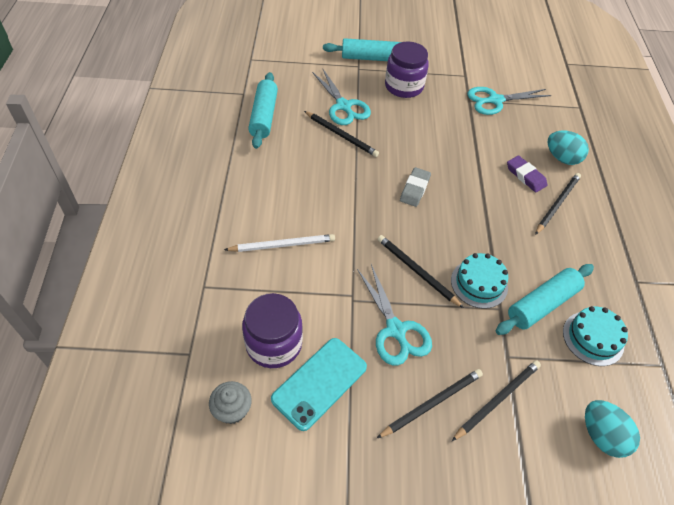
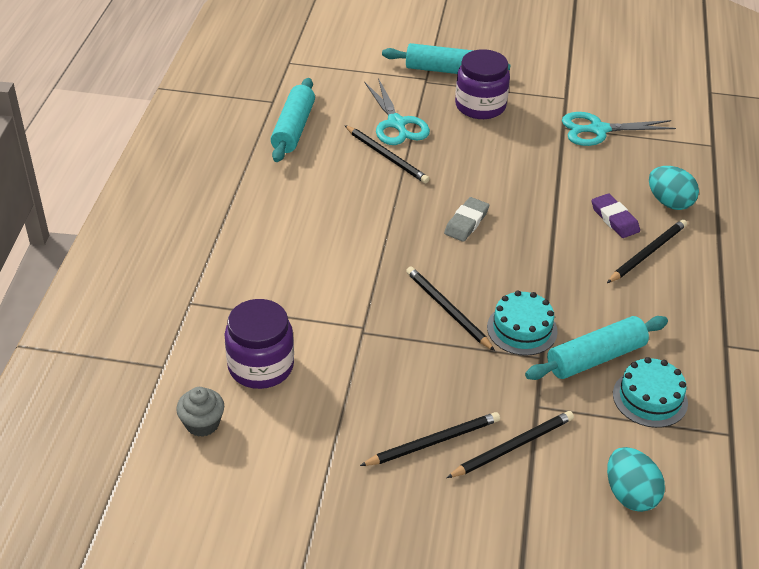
camera: 10 degrees right, 10 degrees down
white pencil [224,234,335,252] -> none
turquoise phone [271,338,367,431] -> none
turquoise scissors [357,264,432,366] -> none

